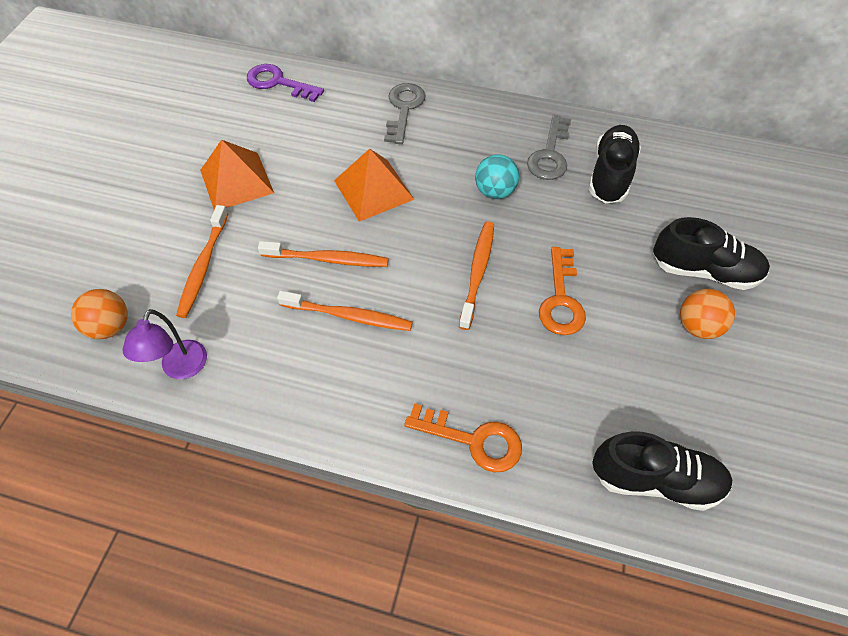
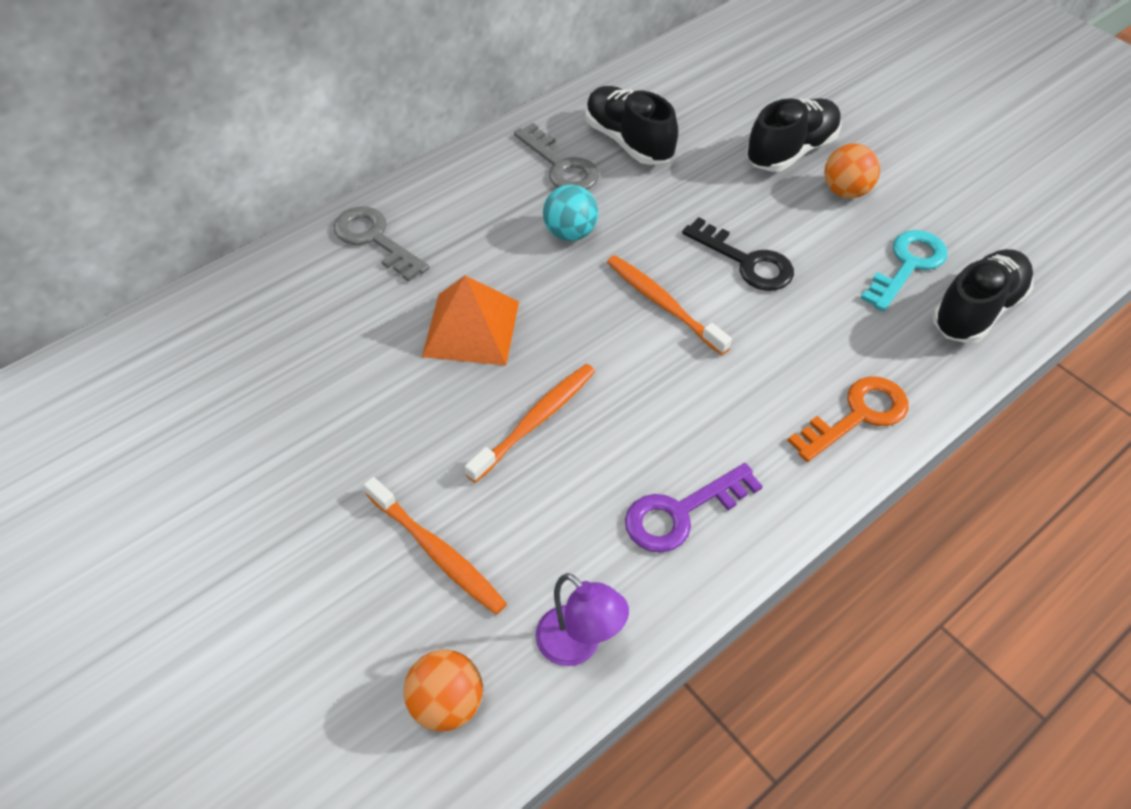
camera: 55 degrees left, 5 degrees down
orange pyramid [200,140,274,210] -> none
purple key [247,64,324,102] -> purple key moved to [625,463,763,553]
orange toothbrush [277,291,413,331] -> none
orange key [539,247,586,335] -> black key [682,217,794,291]
none -> turquoise key [860,230,948,311]

